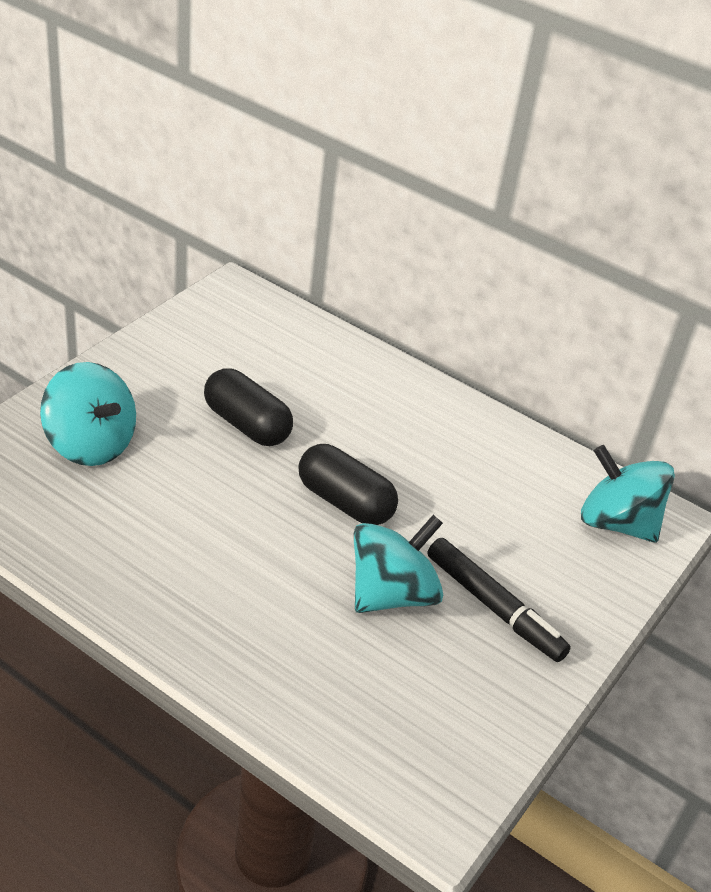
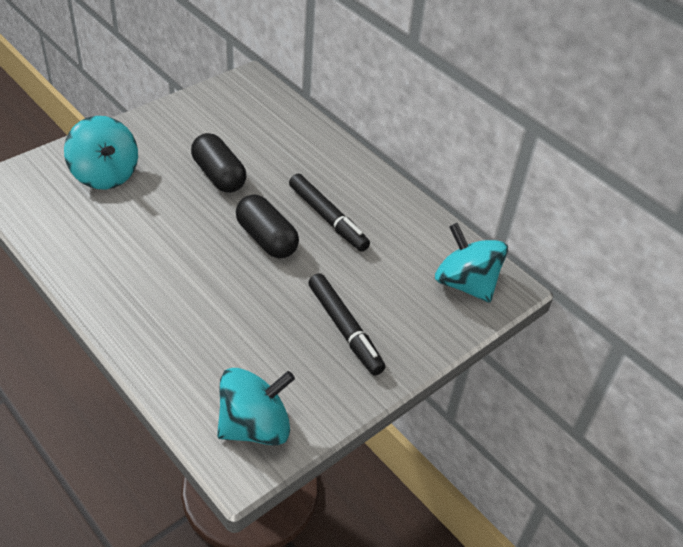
camera: 15 degrees right, 5 degrees up
turquoise spinning top [354,515,443,613] -> turquoise spinning top moved to [217,368,295,446]
none -> black marker [289,174,370,252]

